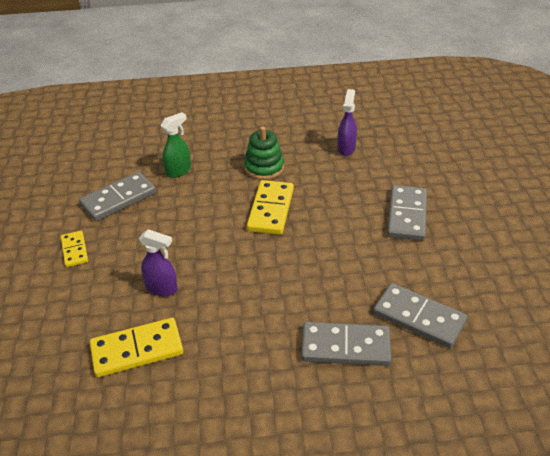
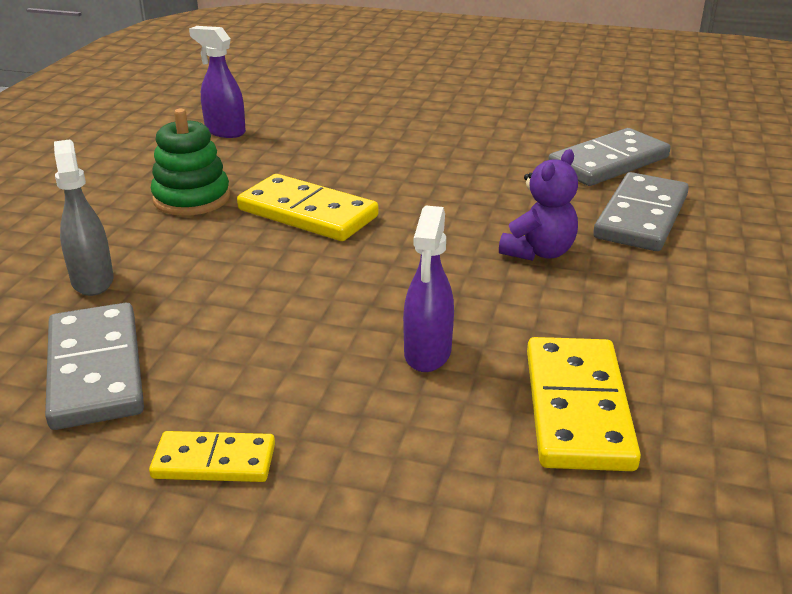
camera: 70 degrees left, 10 degrees down
purple spray bottle [139,229,178,296] -> purple spray bottle turned 150 degrees clockwise [403,206,454,372]
green spray bottle [161,112,191,178] -> grey spray bottle [54,139,114,296]
grey domino [387,185,427,241] -> none
none -> purple teddy bear [499,149,578,261]

